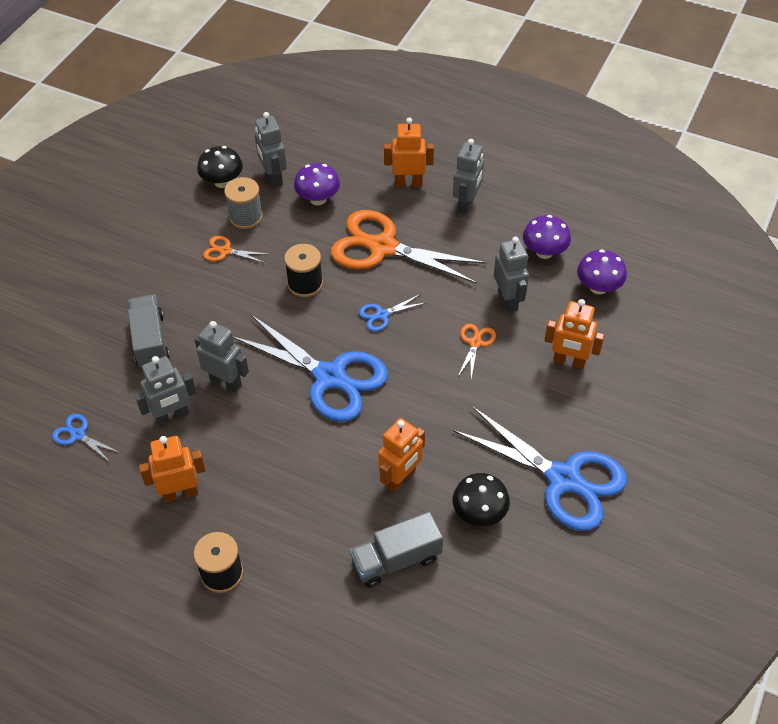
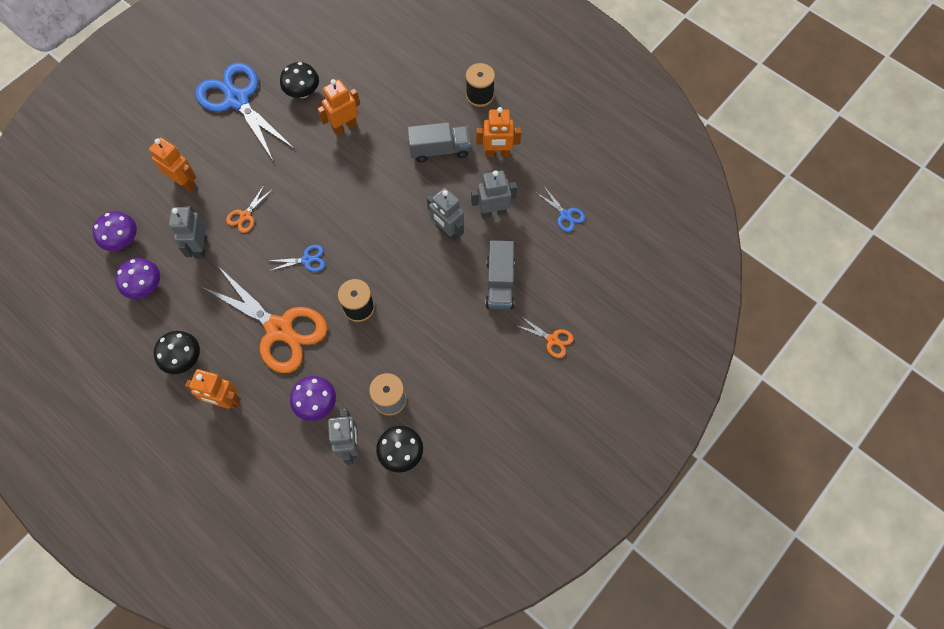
camera: 165 degrees left, 15 degrees up
orange scissors [203,236,266,263] -> orange scissors moved to [515,316,573,358]
blue scissors [233,315,388,422] -> none
grey truck [350,512,443,588] -> grey truck moved to [407,122,471,162]
grey robot [453,139,484,215] -> black mushroom [154,331,200,374]

